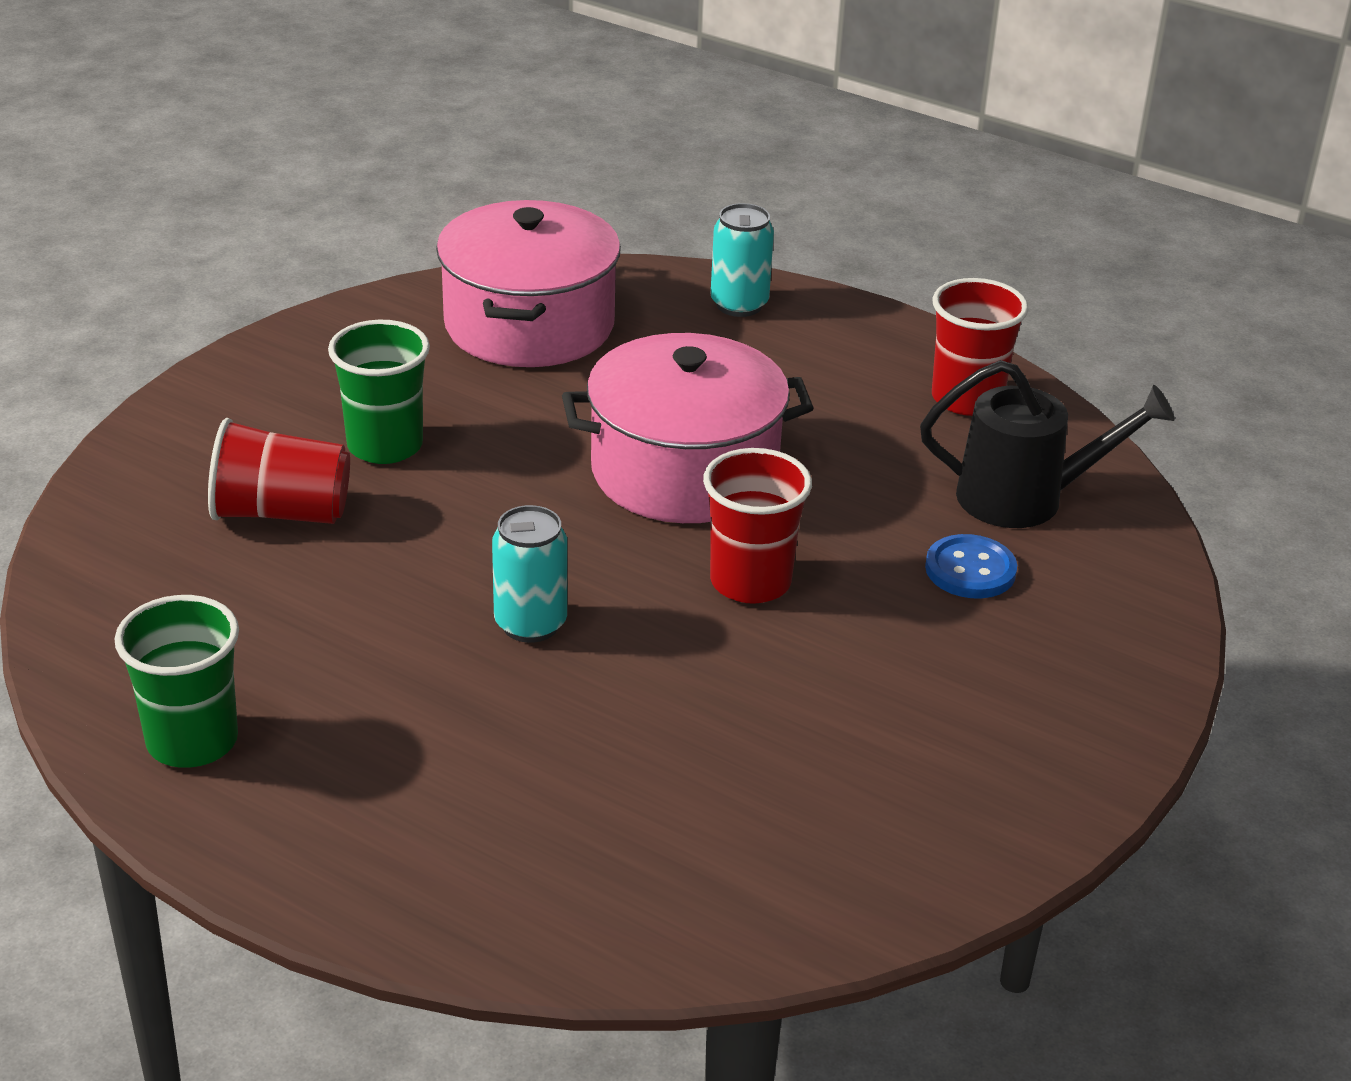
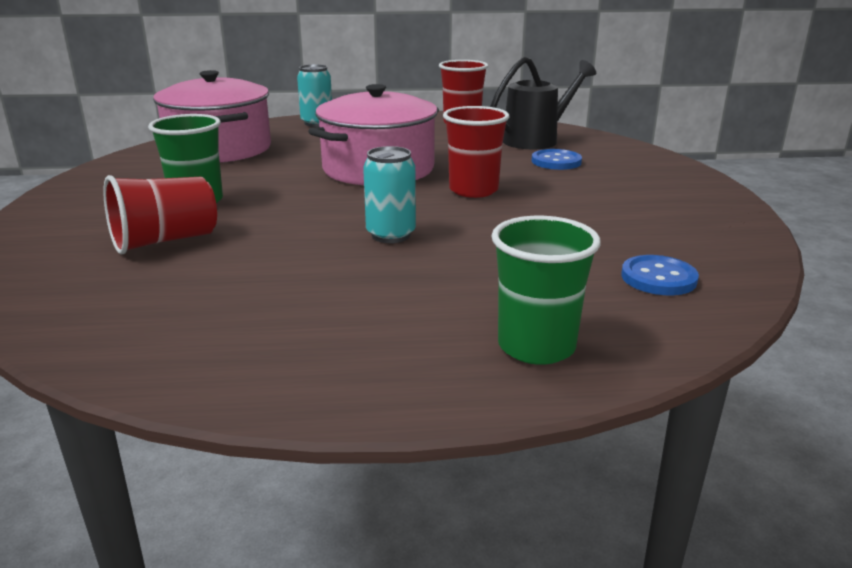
camera: 35 degrees left, 10 degrees down
green cup [114,595,239,768] -> green cup moved to [491,216,601,365]
none -> blue button [621,255,699,295]

